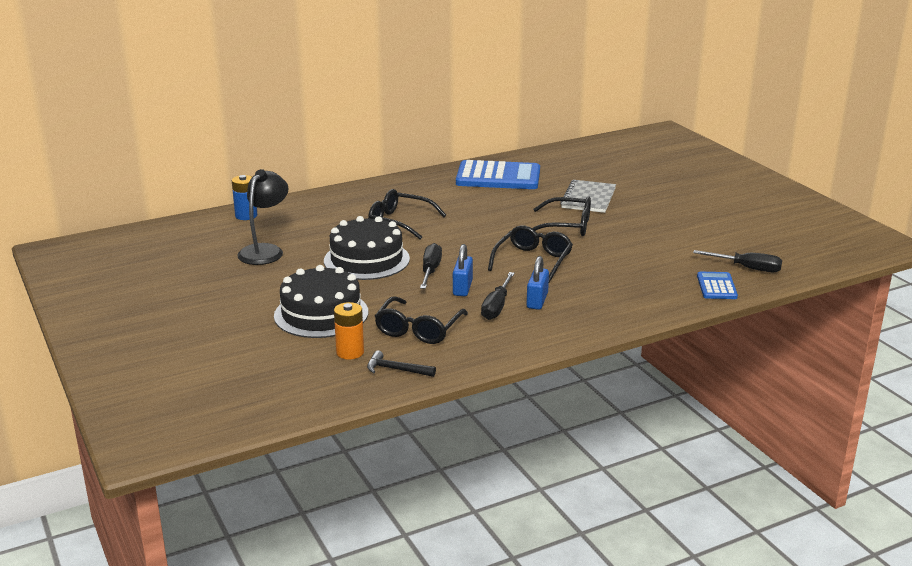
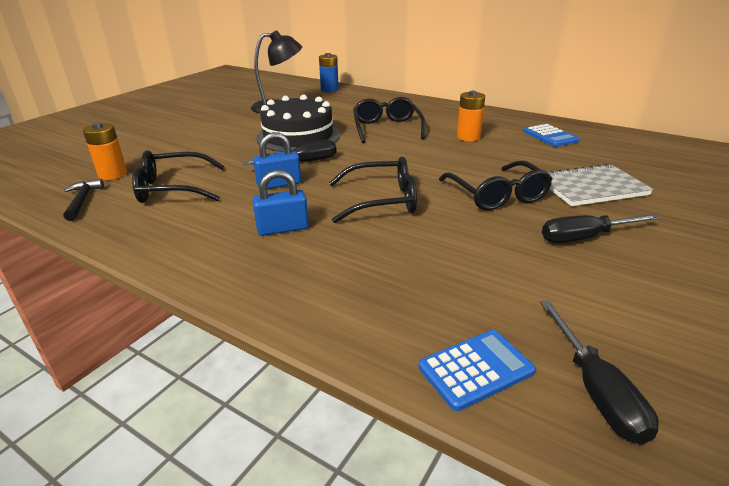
camera: 60 degrees right, 5 degrees up
black cake [274,265,368,338] -> none
blue calculator [456,160,540,189] -> blue calculator [524,124,579,147], size x0.51
black screwdriver [481,272,515,320] -> black screwdriver moved to [542,214,660,243]
none -> orange battery [457,91,485,142]

